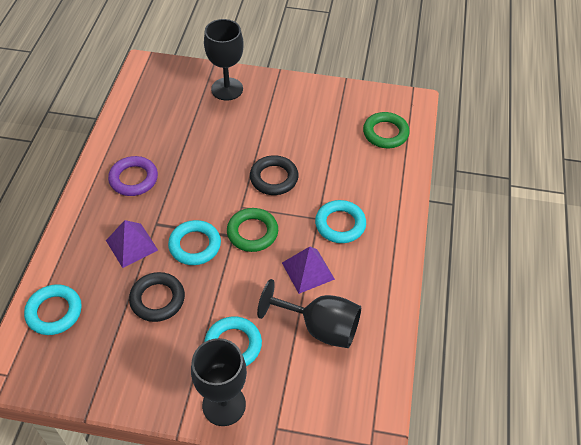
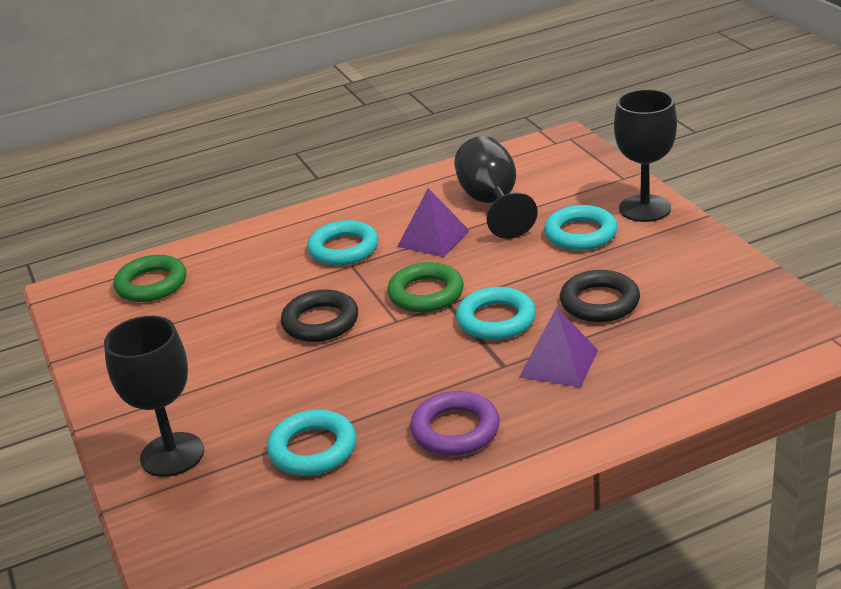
camera: 120 degrees left, 20 degrees down
turquoise ring [24,284,82,335] -> turquoise ring moved to [267,410,356,476]

